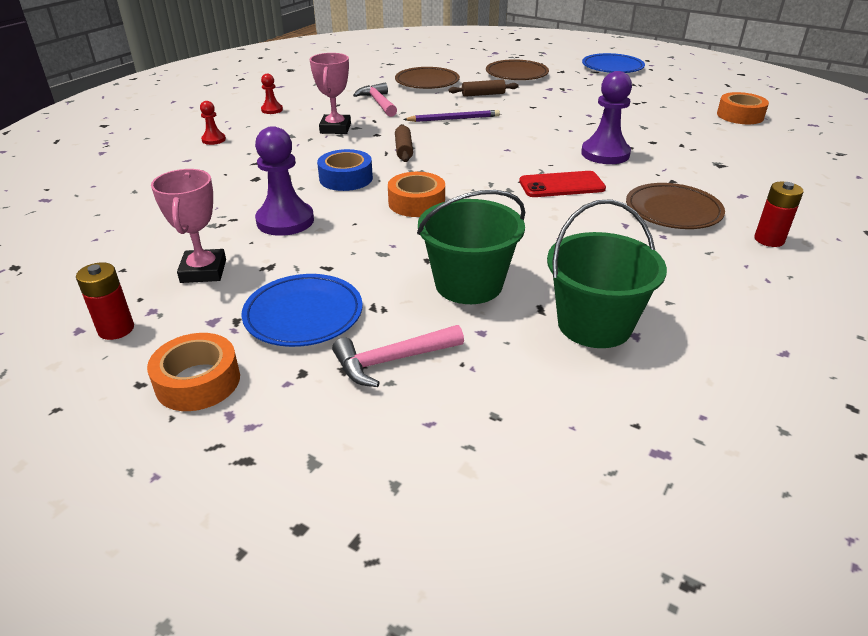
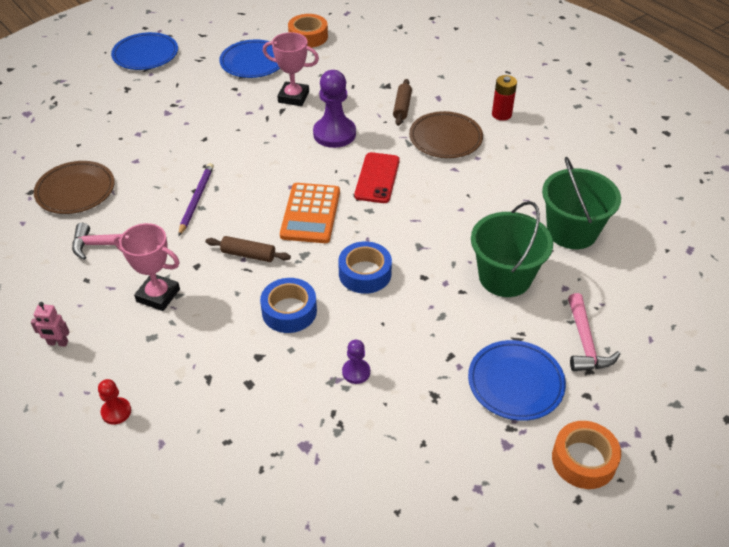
camera: 70 degrees left, 10 degrees up
red battery [76,263,134,340] -> none
pink trophy [151,169,226,283] -> pink trophy moved to [263,32,319,106]
purple pawn [255,126,314,236] -> purple pawn [342,340,370,384], size x0.50
red pawn [261,74,283,114] -> pink robot [31,302,69,347]
orange tape [388,172,445,217] -> blue tape [338,241,392,294]
brown rolling pin [449,80,518,97] -> brown rolling pin moved to [393,79,412,126]
brown plate [486,59,549,80] -> none
none -> blue plate [219,39,280,78]
none -> orange calculator [280,183,340,243]

